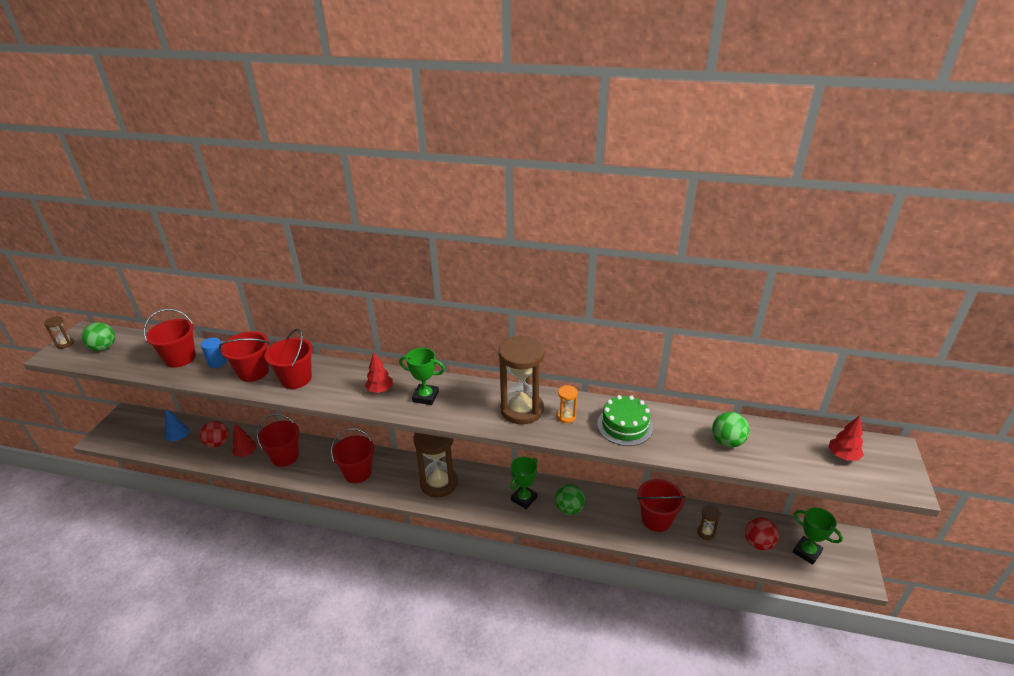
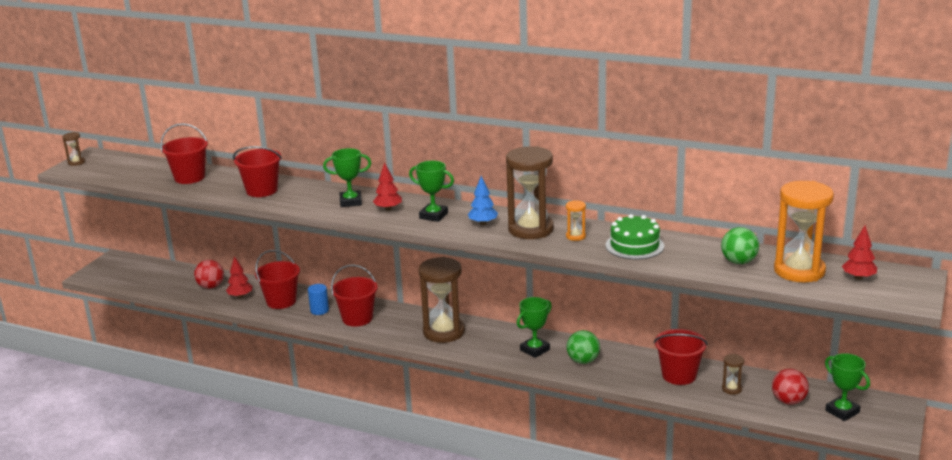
camera: 10 degrees right, 10 degrees down
green ball [81,322,115,351] -> none
blue tree [164,409,190,442] -> blue tree moved to [468,176,498,225]
blue cylinder [201,337,227,368] -> blue cylinder moved to [308,284,329,315]
red bucket [265,329,313,389] -> none
none -> green trophy [323,148,371,207]
none -> orange hourglass [774,181,834,282]

